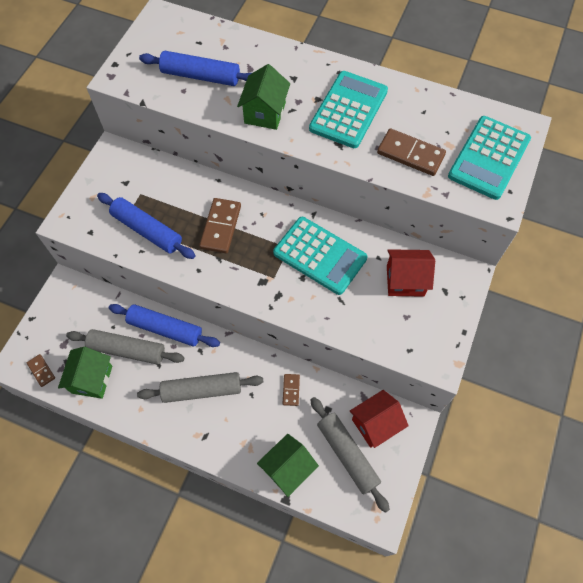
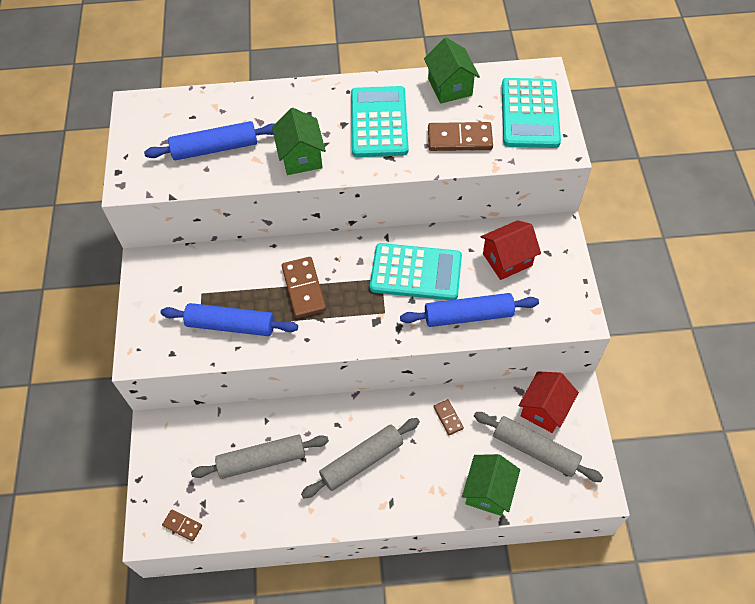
camera: 25 degrees left, 5 degrees down
green house [58,347,112,399] -> green house moved to [424,38,480,104]
blue rolling pin [109,304,220,347] -> blue rolling pin moved to [400,293,539,327]

